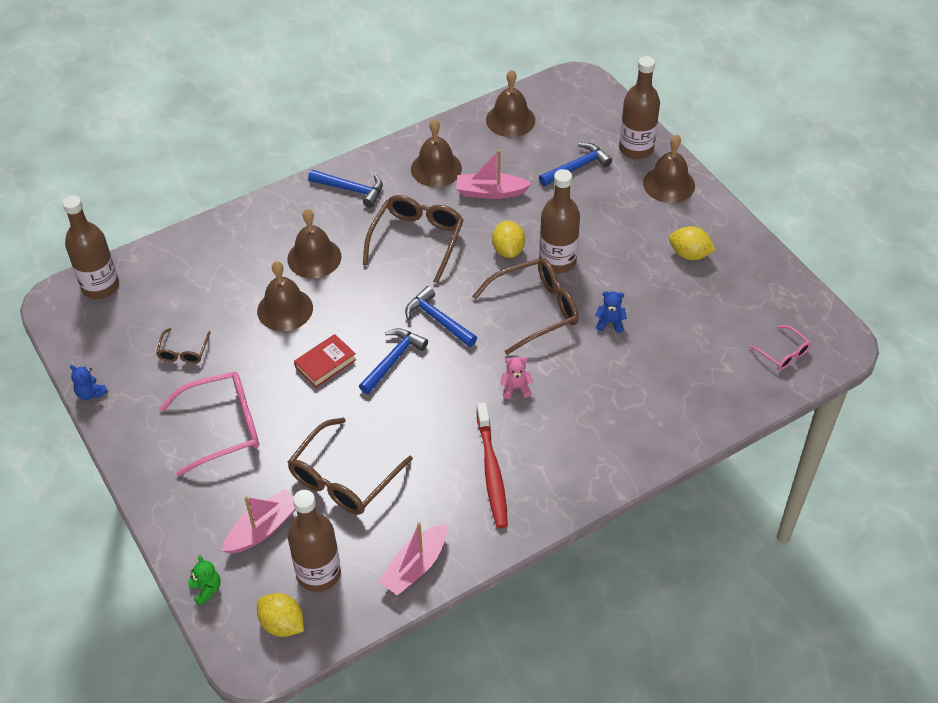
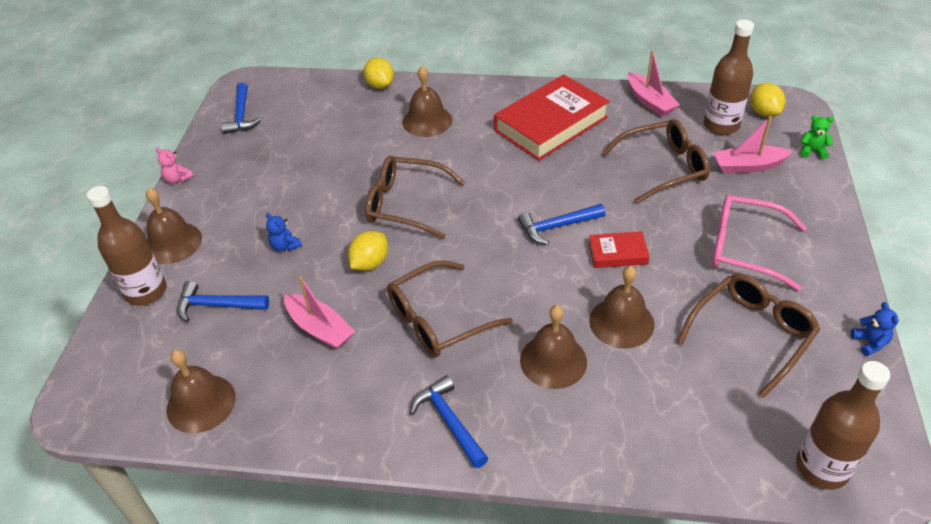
camera: 140 degrees left, 5 degrees down
brown glasses [156,328,211,364] -> brown glasses [677,274,820,398], size x1.94
green teddy bear [188,556,221,606] -> green teddy bear turned 90 degrees clockwise [801,115,834,159]
pink boat [378,522,447,595] -> pink boat turned 75 degrees clockwise [628,50,680,117]
blue hammer [405,286,477,347] -> blue hammer moved to [221,83,261,134]
brown bell [411,119,462,187] -> brown bell moved to [402,65,452,137]
red toothbrush [476,403,508,528] -> red book [494,74,610,161]
pink teddy bear [500,357,533,399] -> pink teddy bear moved to [156,148,193,184]
brown bottle [539,169,580,273] -> none
blue teddy bear [595,291,627,333] -> blue teddy bear moved to [266,213,302,252]
yellow lemon [669,226,716,260] -> yellow lemon moved to [363,58,394,89]
pink glasses [749,325,811,370] -> none

